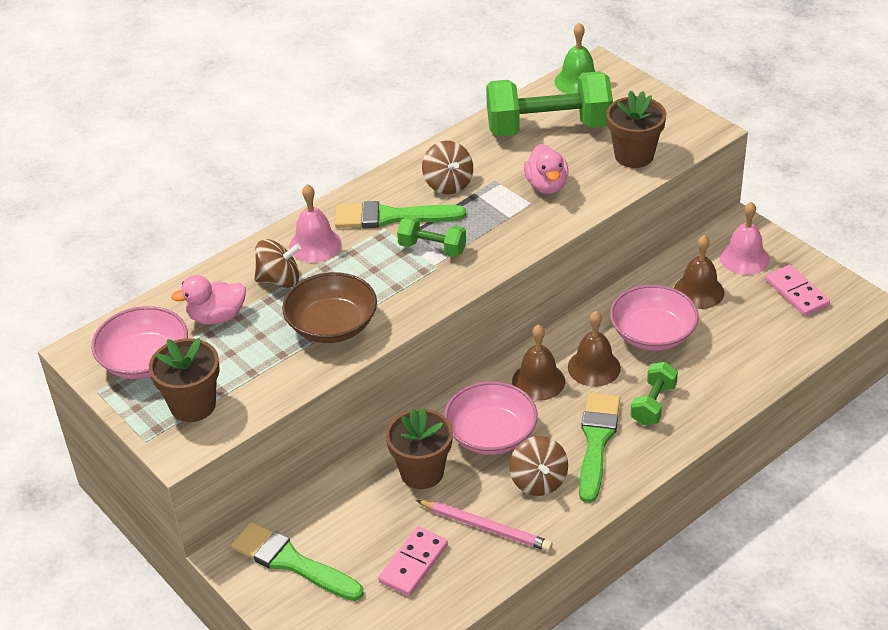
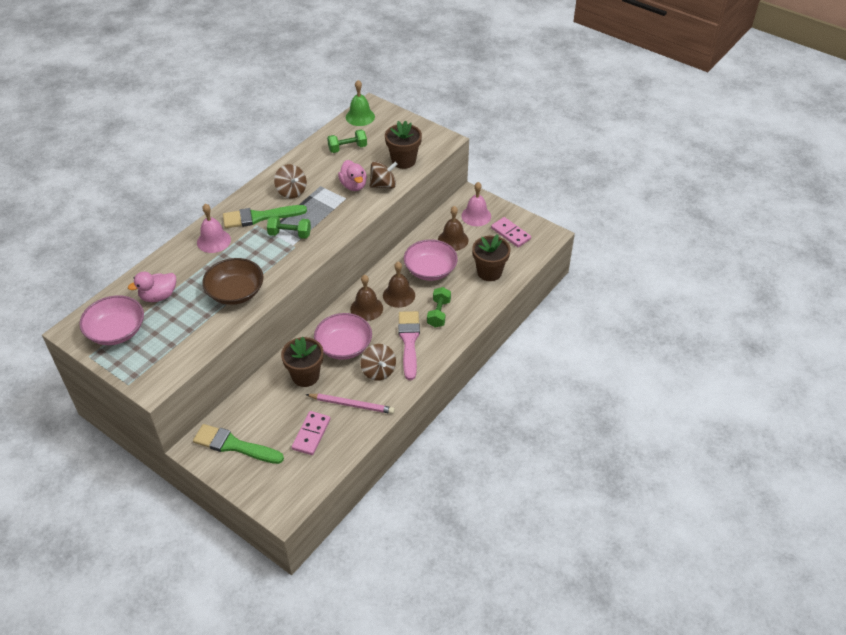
camera: 15 degrees left, 5 degrees up
brown flower pot [149,338,220,422] -> brown flower pot moved to [472,234,510,281]
brown spinning top [254,239,301,288] -> brown spinning top moved to [370,161,398,188]
green dumbbell [486,71,613,136] -> green dumbbell [327,130,367,153], size x0.49
green brush [579,393,620,503] -> pink brush [398,311,420,380]

